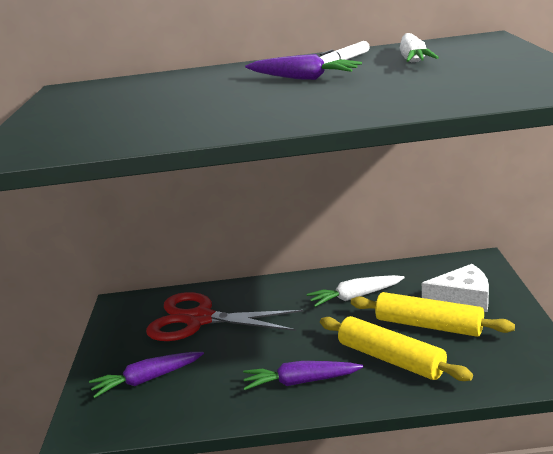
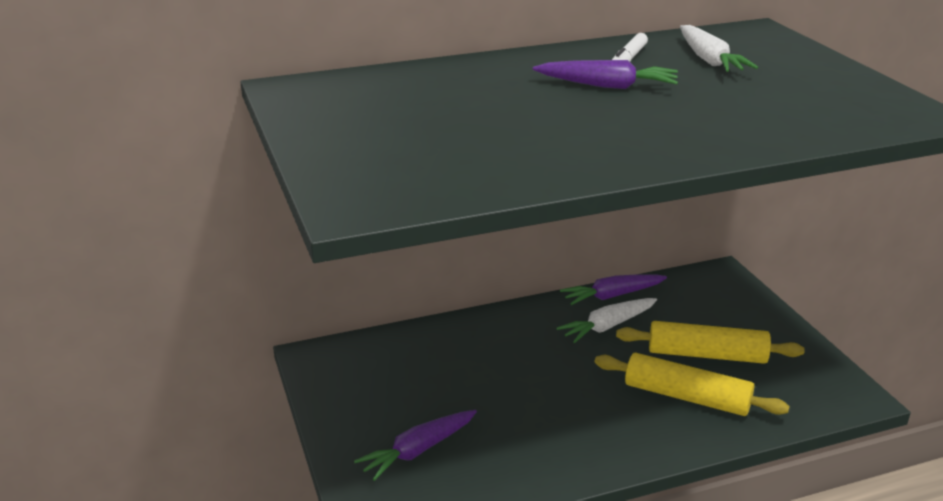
camera: 20 degrees left, 5 degrees up
red scissors [146,292,303,341] -> none
purple carrot [243,361,364,390] -> purple carrot moved to [560,274,667,305]
white cheese [422,264,489,312] -> none

